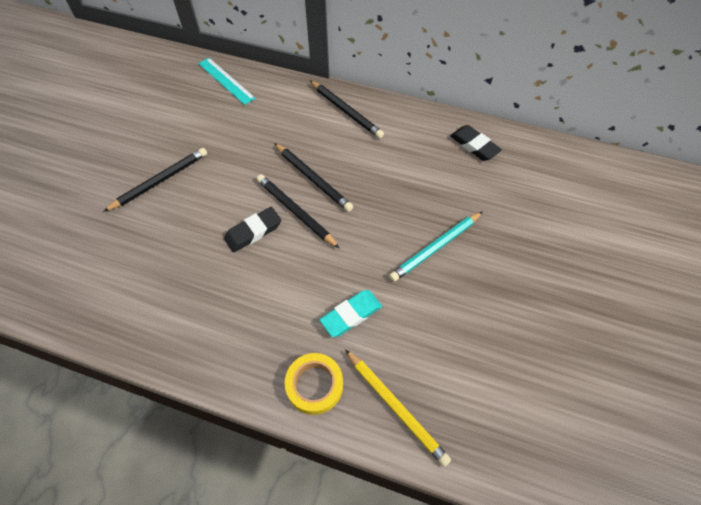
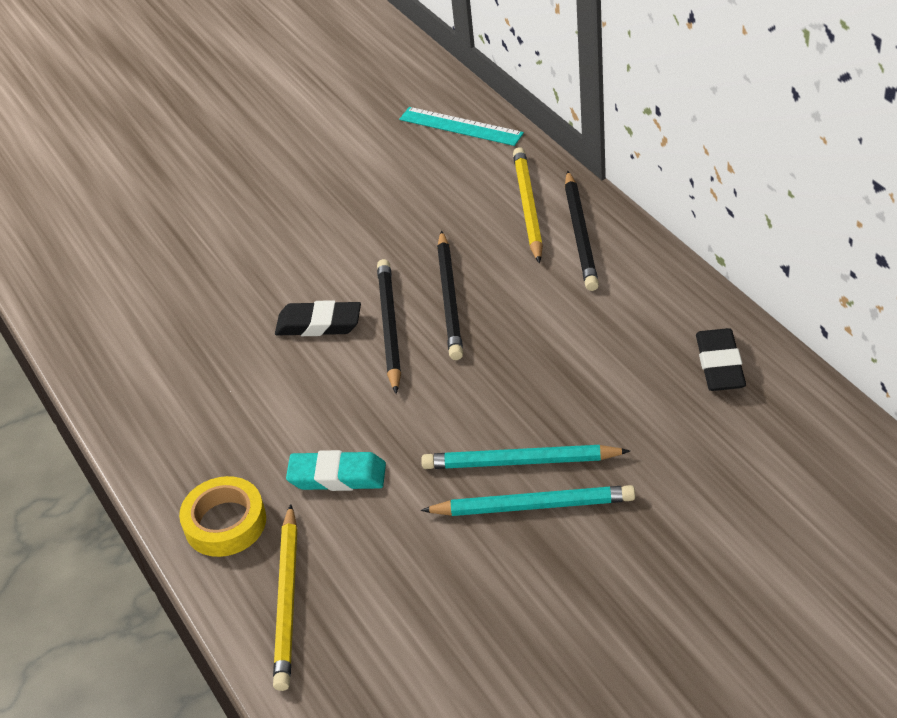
camera: 45 degrees right, 15 degrees down
black pencil [103,148,207,212] -> none
turquoise ruler [198,58,256,105] -> turquoise ruler turned 60 degrees counterclockwise [399,107,524,146]
none -> turquoise pencil [421,485,635,516]
none -> yellow pencil [513,147,543,263]

